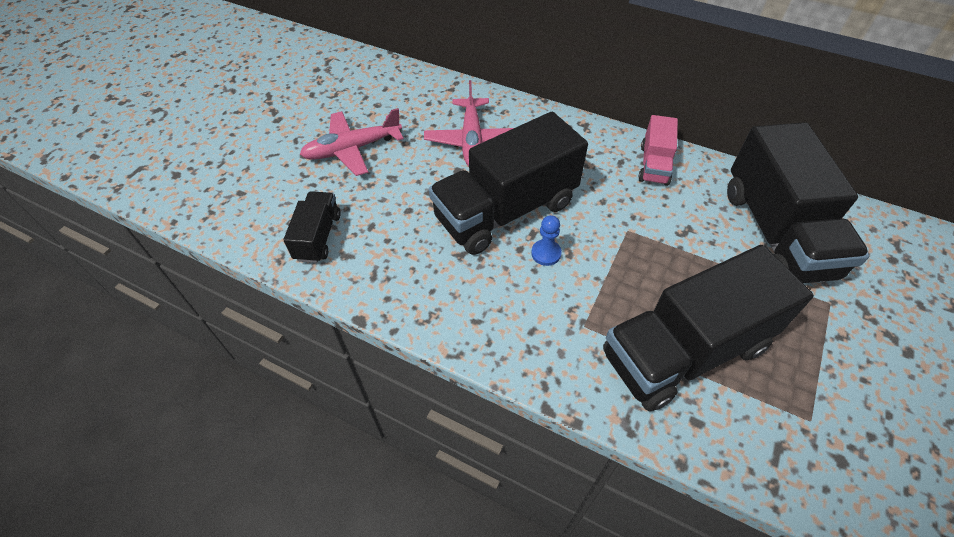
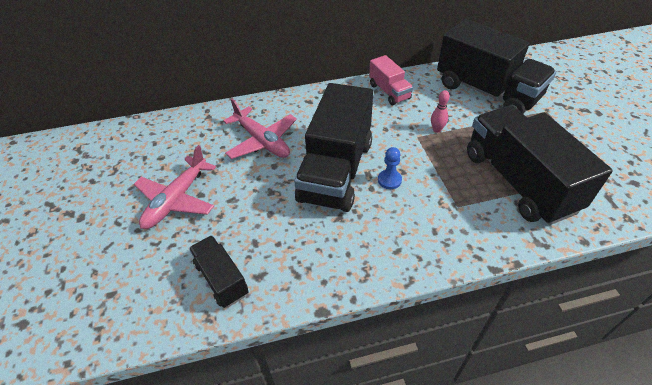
camera: 40 degrees left, 5 degrees down
black truck [603,245,814,411] -> black truck turned 135 degrees clockwise [467,105,613,225]
none -> pink bowling pin [431,90,450,133]

